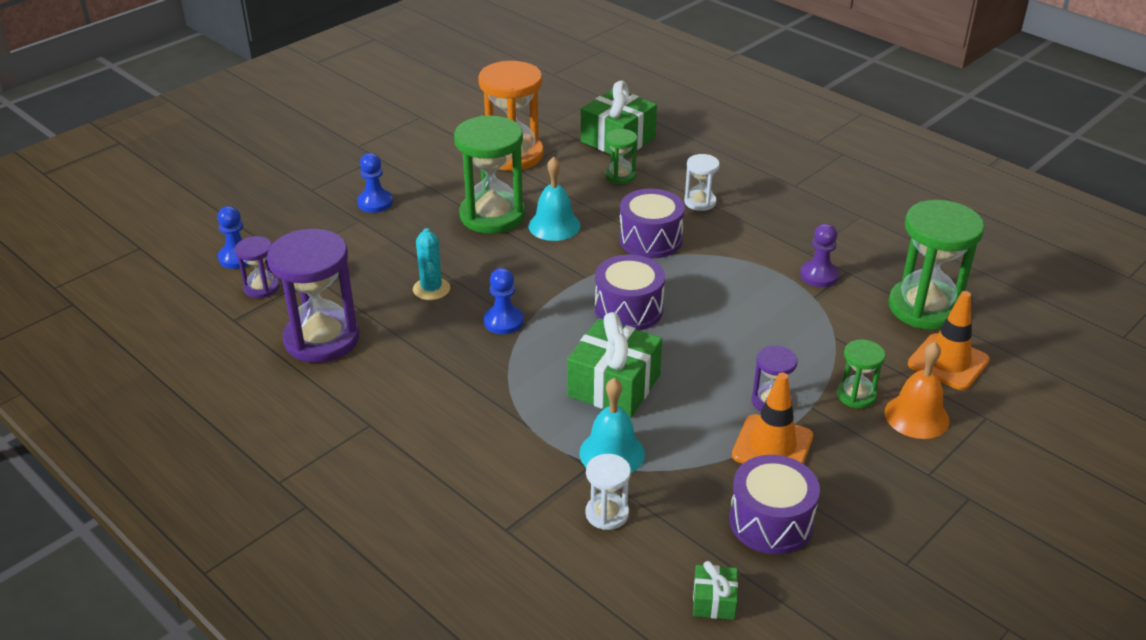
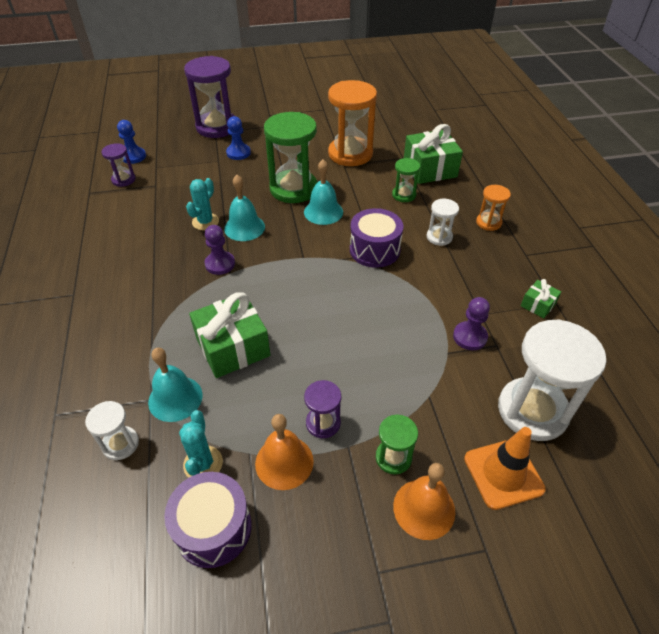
camera: 35 degrees right, 10 degrees up
purple hourglass [267,229,359,363] -> purple hourglass moved to [184,56,235,138]
blue pawn [484,268,524,334] -> purple pawn [204,225,235,275]
purple drum [595,255,665,331] -> none
green gift [693,561,738,620] -> green gift moved to [521,279,561,318]
orange traffic cone [732,372,813,464] -> orange bell [255,414,314,490]
green hourglass [889,200,985,330] -> white hourglass [498,319,606,441]
none -> turquoise cactus [179,410,223,478]
none -> turquoise bell [224,175,265,241]
none -> orange hourglass [476,185,511,231]

